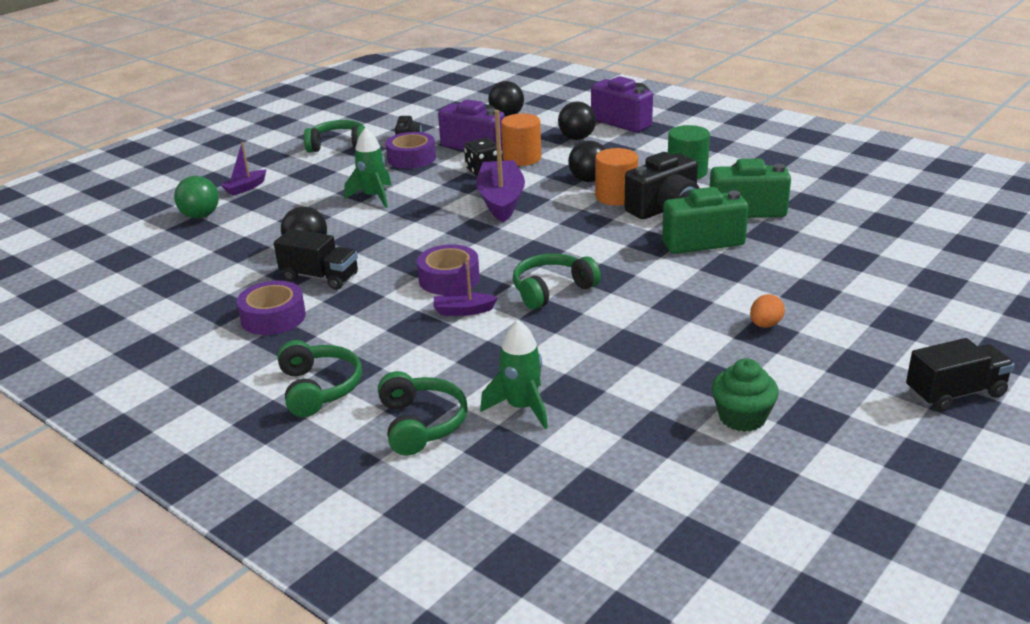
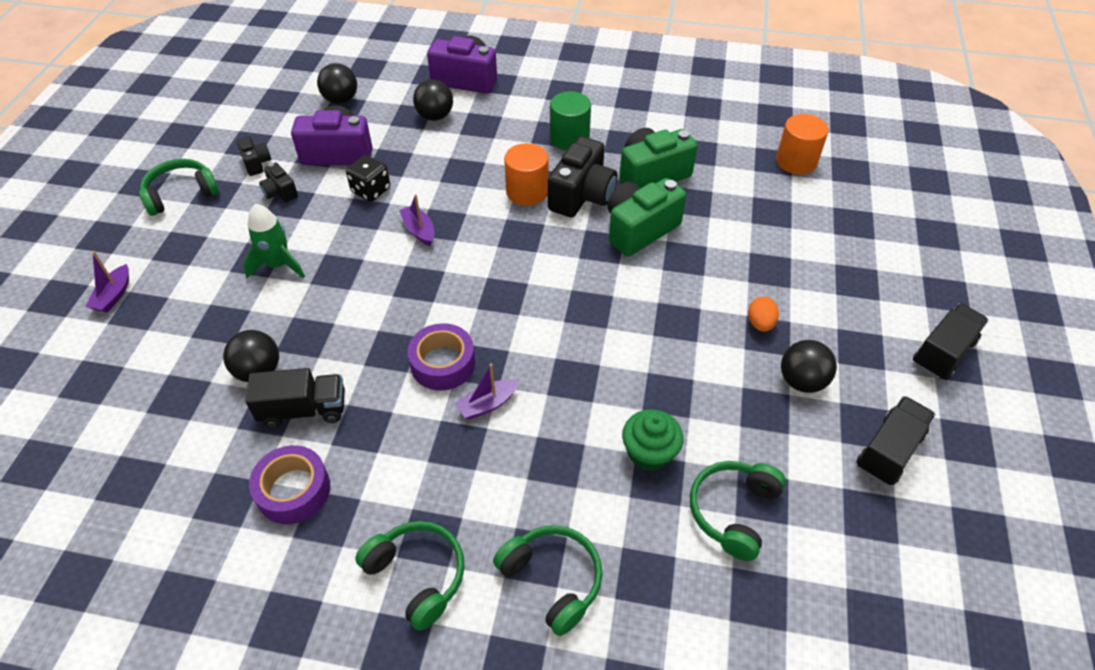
camera: 30 degrees left, 20 degrees up
green ball [174,176,219,219] -> none
purple tape [385,132,436,169] -> black camera [259,163,298,202]
purple boat [476,110,525,222] -> purple boat [399,194,434,246], size x0.50
green rocket [480,320,548,429] -> none
orange cylinder [501,113,541,166] -> orange cylinder moved to [776,114,829,175]
green headphones [513,253,601,309] -> green headphones moved to [690,461,786,561]
black ball [568,141,605,182] -> black ball moved to [781,340,837,393]
green cupcake [712,358,779,432] -> green cupcake moved to [622,409,683,471]
none -> black truck [856,396,936,485]

